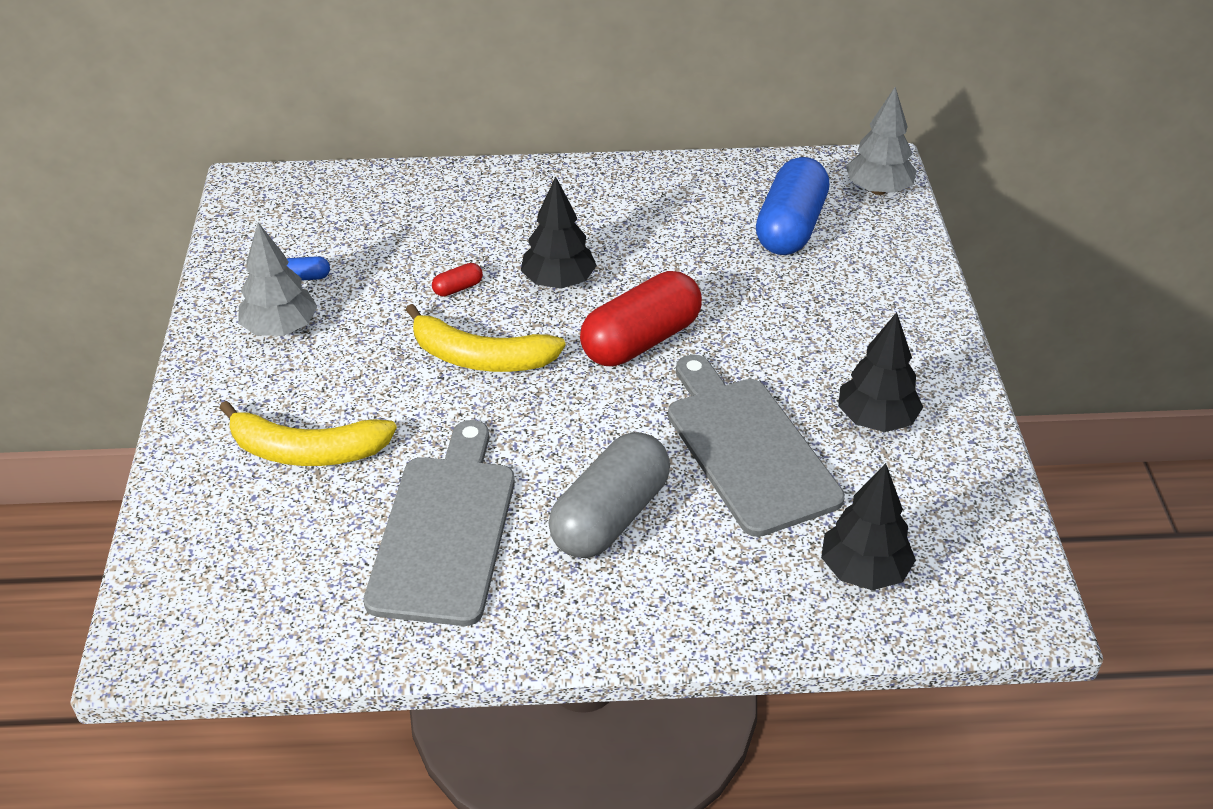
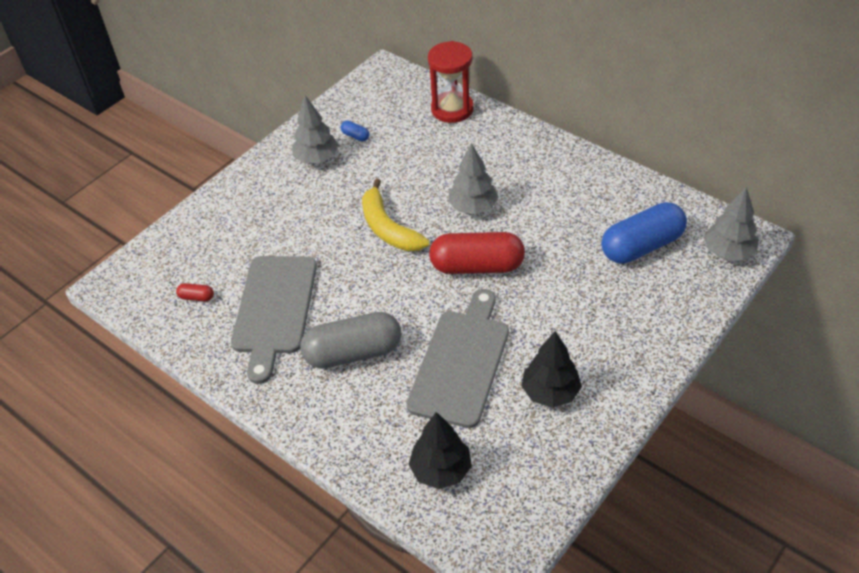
camera: 45 degrees right, 5 degrees up
yellow banana [219,401,397,466] -> none
grey cutting board [364,420,515,626] -> grey cutting board turned 135 degrees clockwise [231,256,317,384]
red capsule [432,263,483,297] -> red capsule moved to [176,283,214,301]
black tree [521,176,597,289] -> grey tree [448,143,498,215]
none -> red hourglass [428,41,474,123]

